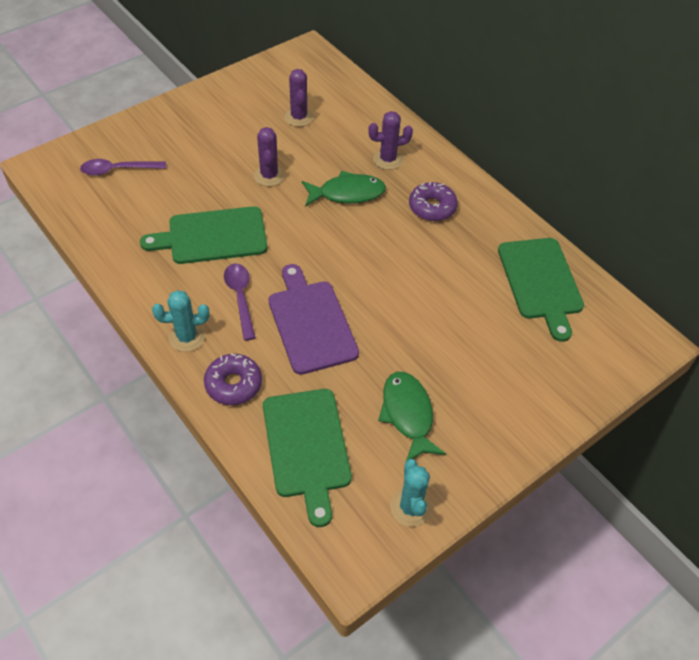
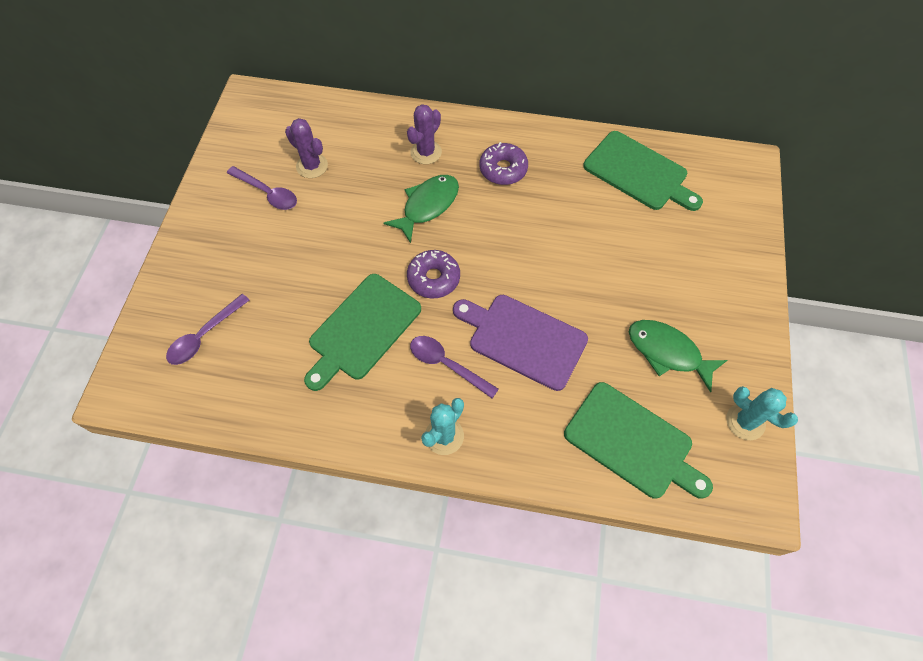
camera: 40 degrees left, 10 degrees up
purple donut [204,353,262,405] -> purple donut moved to [407,250,460,298]
purple cactus [254,127,285,186] -> none
none -> purple spoon [227,166,297,210]

